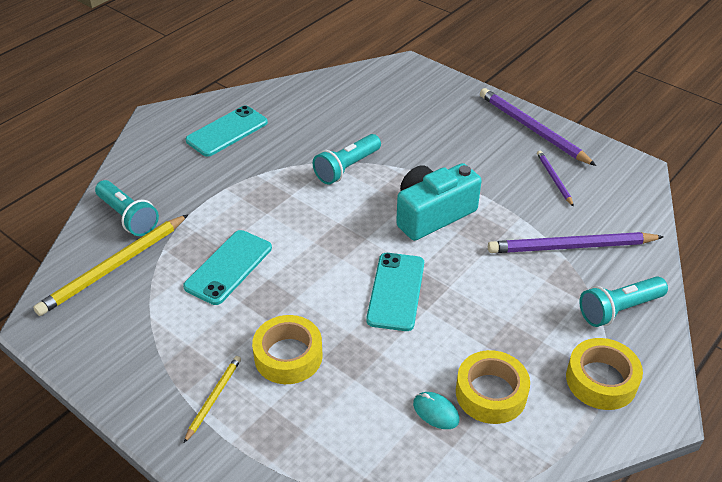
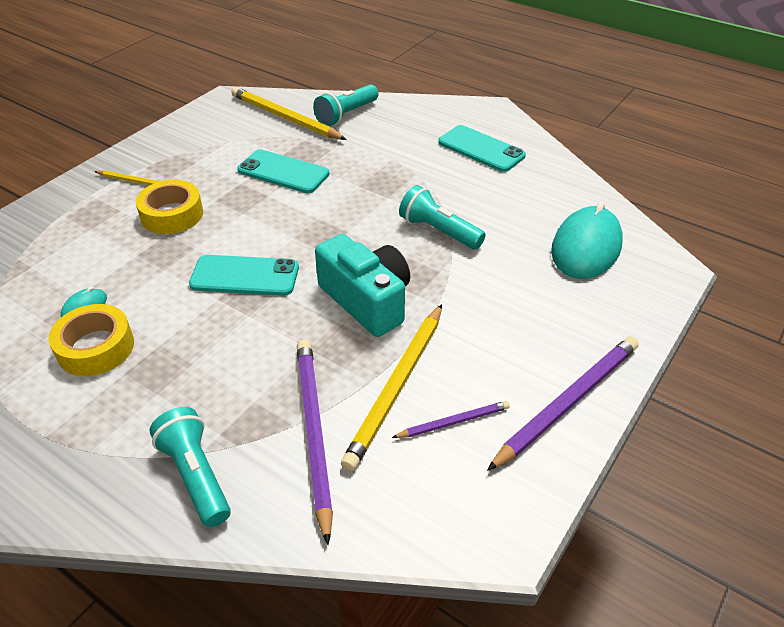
camera: 85 degrees right, 0 degrees up
yellow tape [566,338,643,410] -> none
none -> yellow pencil [341,304,442,471]
none -> turquoise mouse [551,201,623,279]

